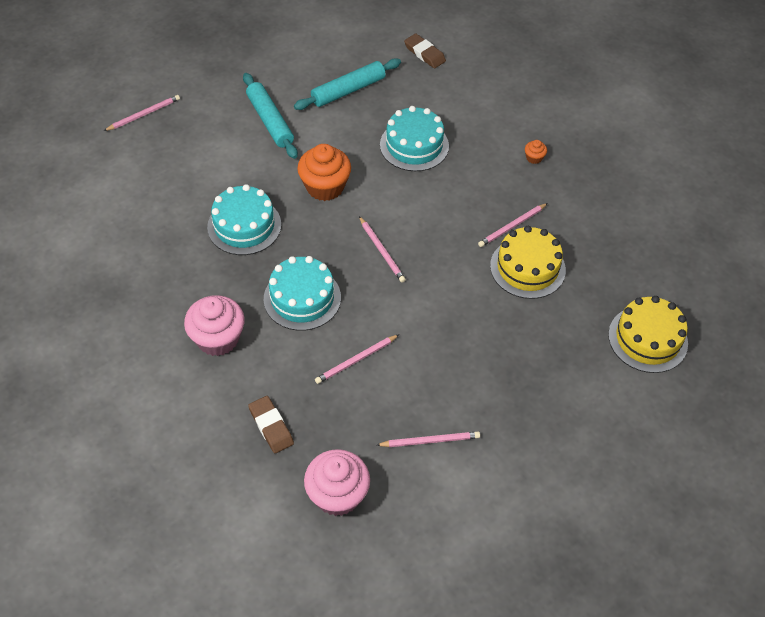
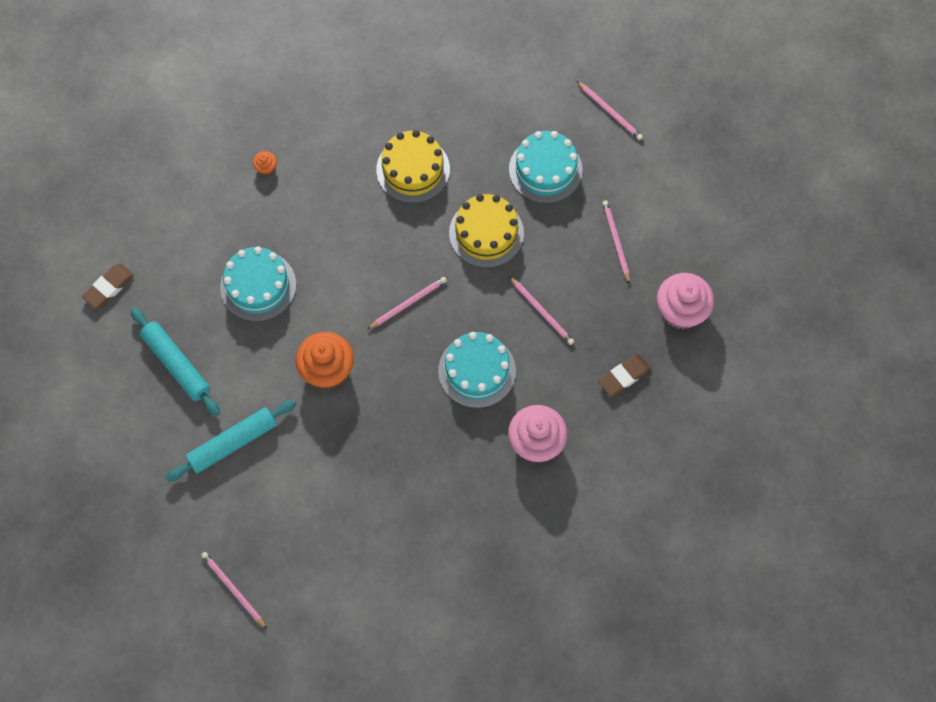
camera: 95 degrees left, 15 degrees up
turquoise cake [207,184,281,255] -> turquoise cake moved to [509,131,583,203]
pink pencil [478,203,548,247] -> pink pencil moved to [577,81,643,140]
yellow cake [608,296,688,373] -> yellow cake moved to [449,194,524,268]

